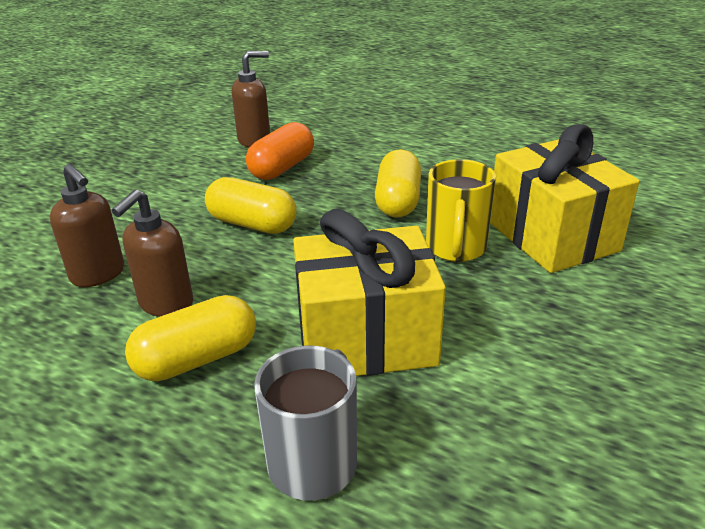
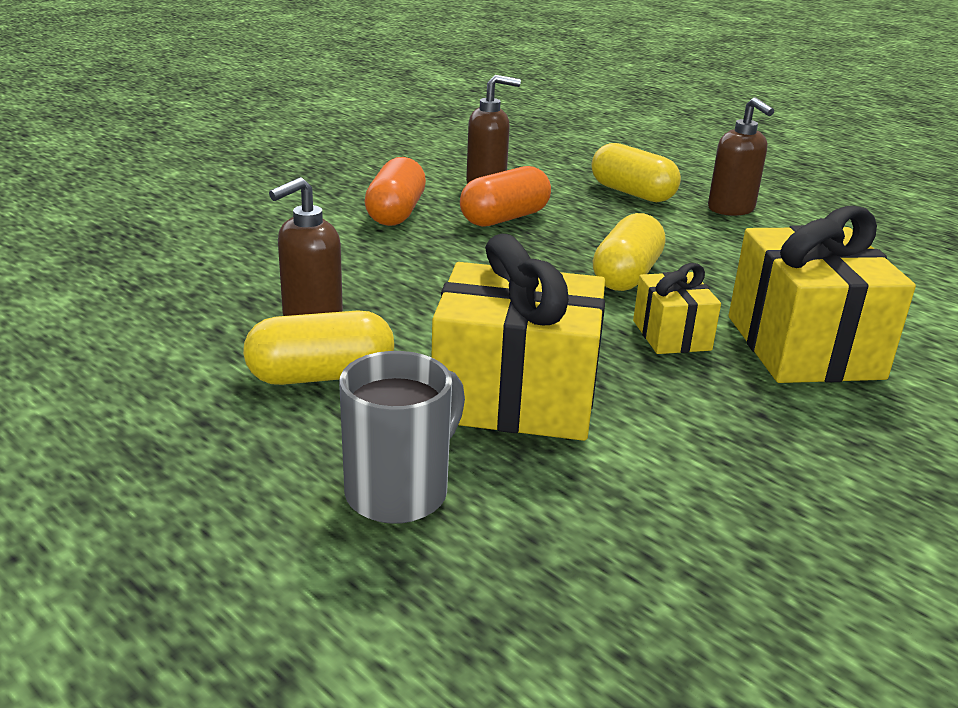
camera: 15 degrees right, 5 degrees down
brown soap dispenser [50,164,124,287] -> brown soap dispenser moved to [708,97,774,216]
yellow capsule [205,177,297,234] -> yellow capsule moved to [591,143,681,202]
yellow mug [426,159,496,262] -> yellow gift [633,263,721,354]
none -> orange capsule [365,157,426,226]

